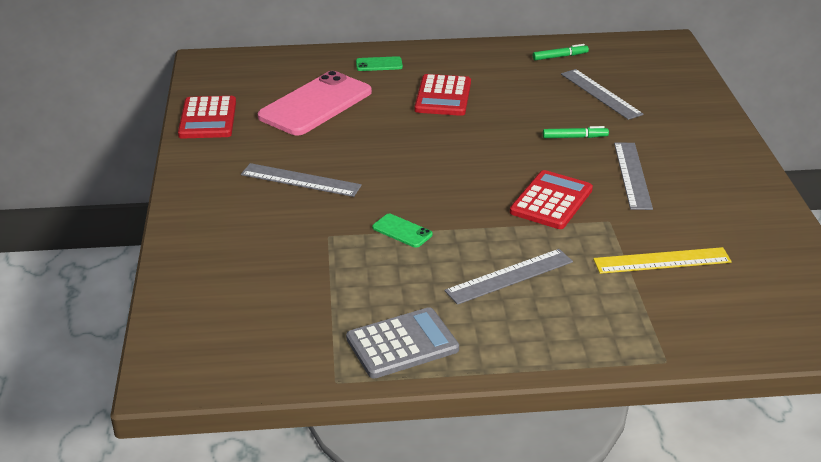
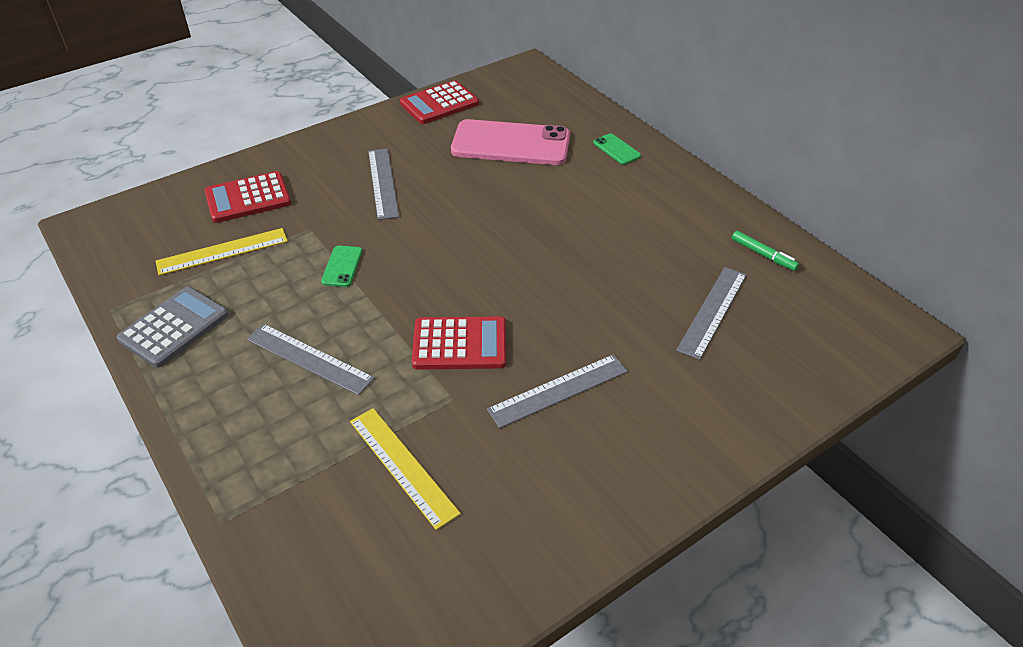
camera: 60 degrees right, 10 degrees up
grey calculator [346,307,459,379] -> grey calculator turned 90 degrees counterclockwise [117,287,229,368]
red calculator [415,74,471,116] -> red calculator moved to [204,171,291,223]
green marker [543,126,609,138] -> none
none -> yellow ruler [155,228,288,276]

